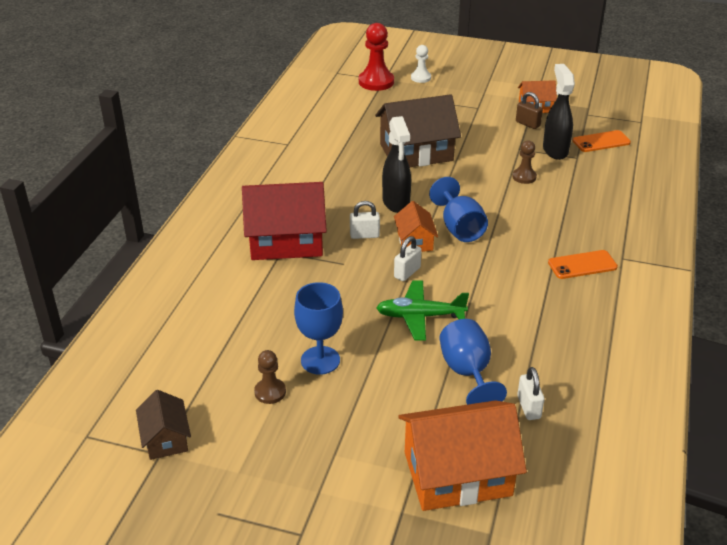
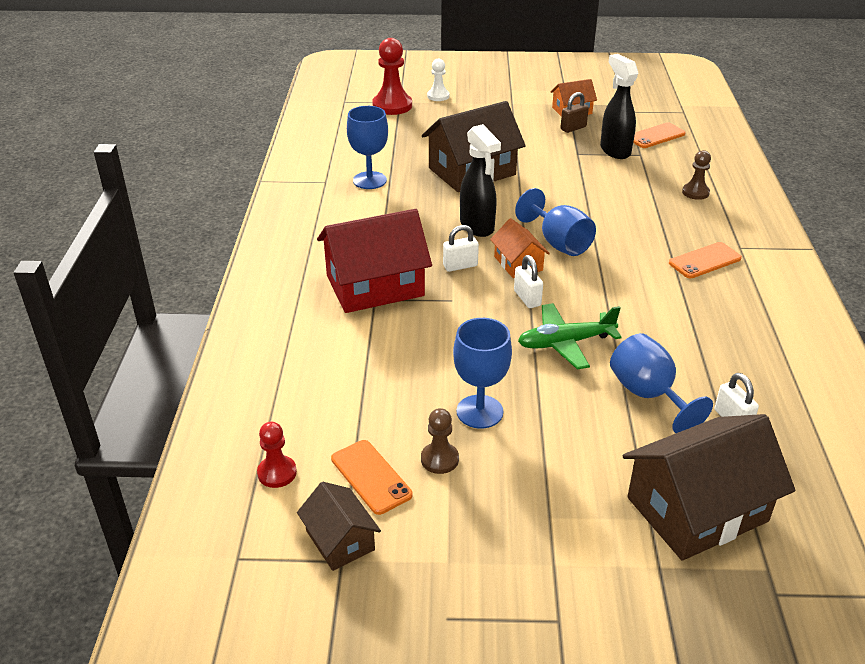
camera: 15 degrees left, 0 degrees up
white padlock [394,236,422,281] -> white padlock turned 45 degrees counterclockwise [514,255,543,308]
orange house [398,400,527,511] -> brown house [622,414,795,561]
brown pawn [512,141,537,184] -> brown pawn moved to [682,150,711,200]
brown padlock [516,92,543,129] -> brown padlock turned 60 degrees counterclockwise [560,92,589,133]
none -> red pawn [257,422,297,488]
none -> orange phone [331,440,413,515]
none -> blue goblet [347,106,388,189]

